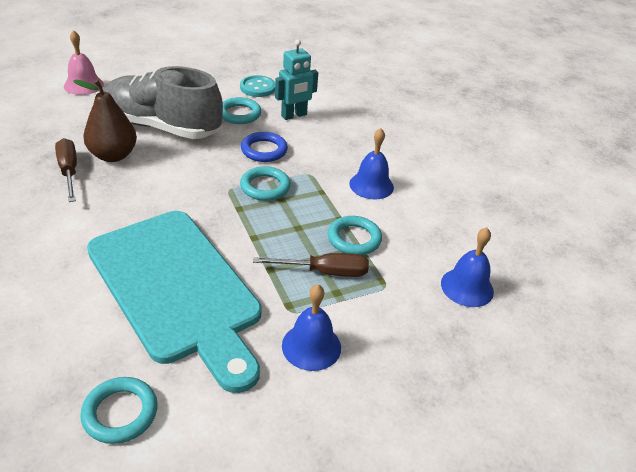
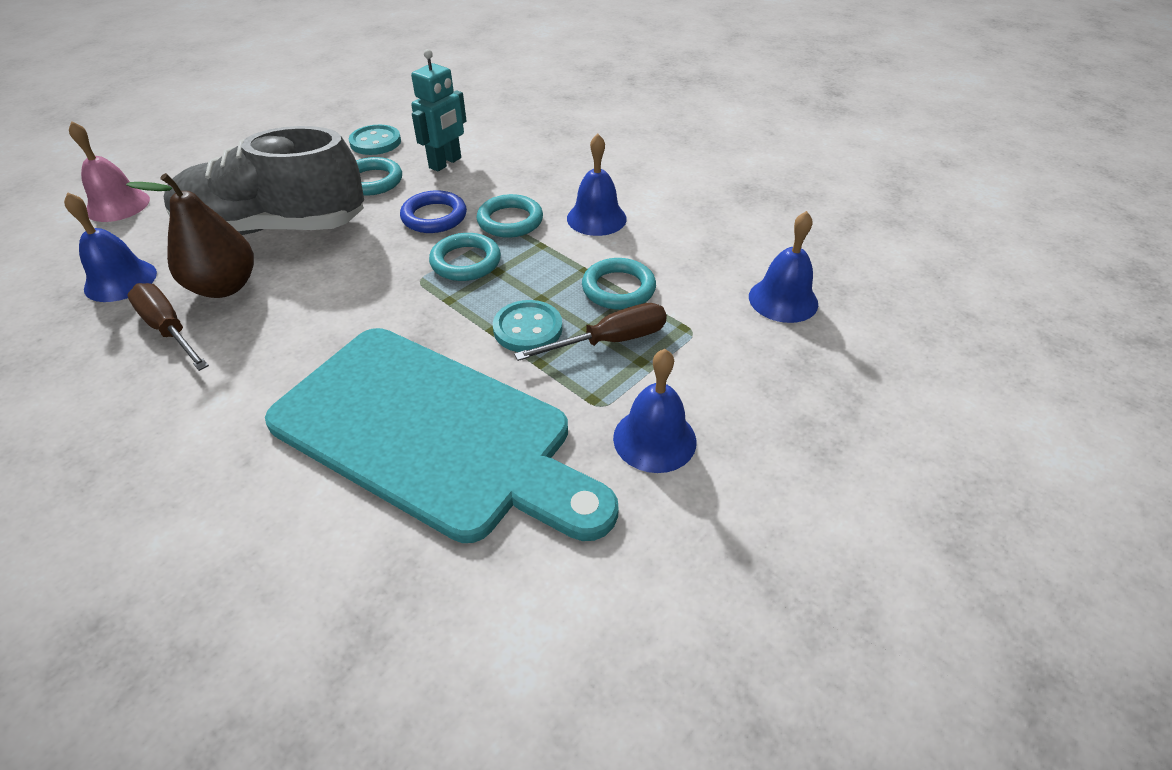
camera: 20 degrees left, 5 degrees up
turquoise ring [80,377,158,444] -> turquoise ring moved to [477,194,543,238]
none -> blue bell [64,192,157,302]
none -> turquoise button [493,300,562,352]

